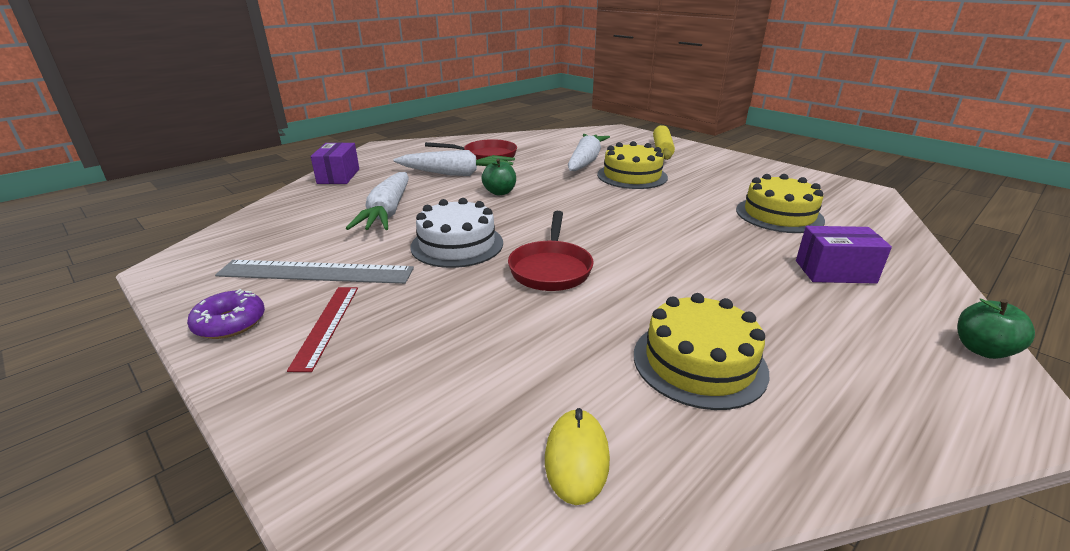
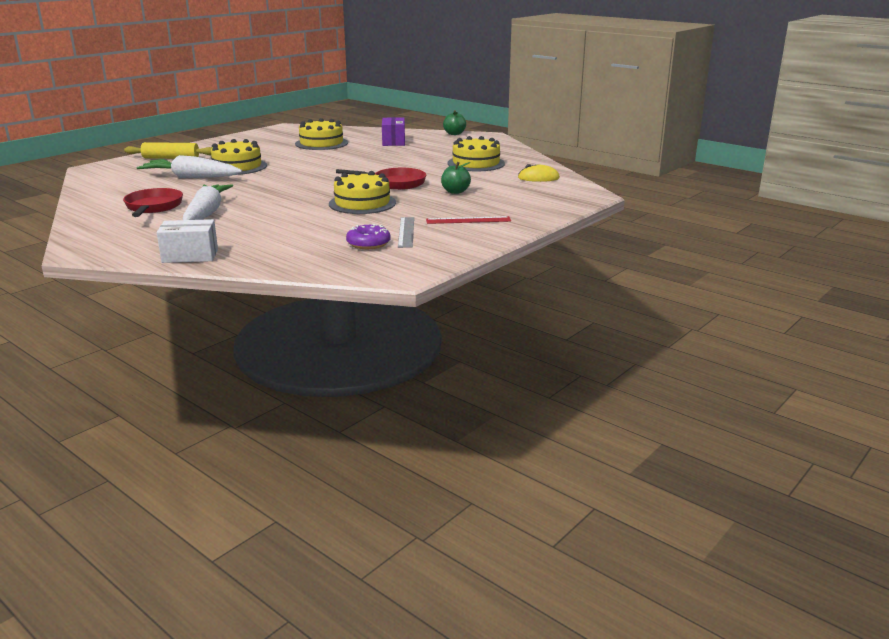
camera: 95 degrees left, 5 degrees down
purple donut [187,289,265,339] -> purple donut moved to [346,224,391,249]
grey ruler [215,260,414,284] -> grey ruler [398,217,414,248], size x0.62
purple box [311,142,359,184] -> white box [157,219,218,263]
white carrot [346,172,409,230] -> none
white cake [410,198,503,268] -> yellow cake [329,171,396,214]
green apple [481,159,516,195] -> green apple moved to [441,162,471,194]

